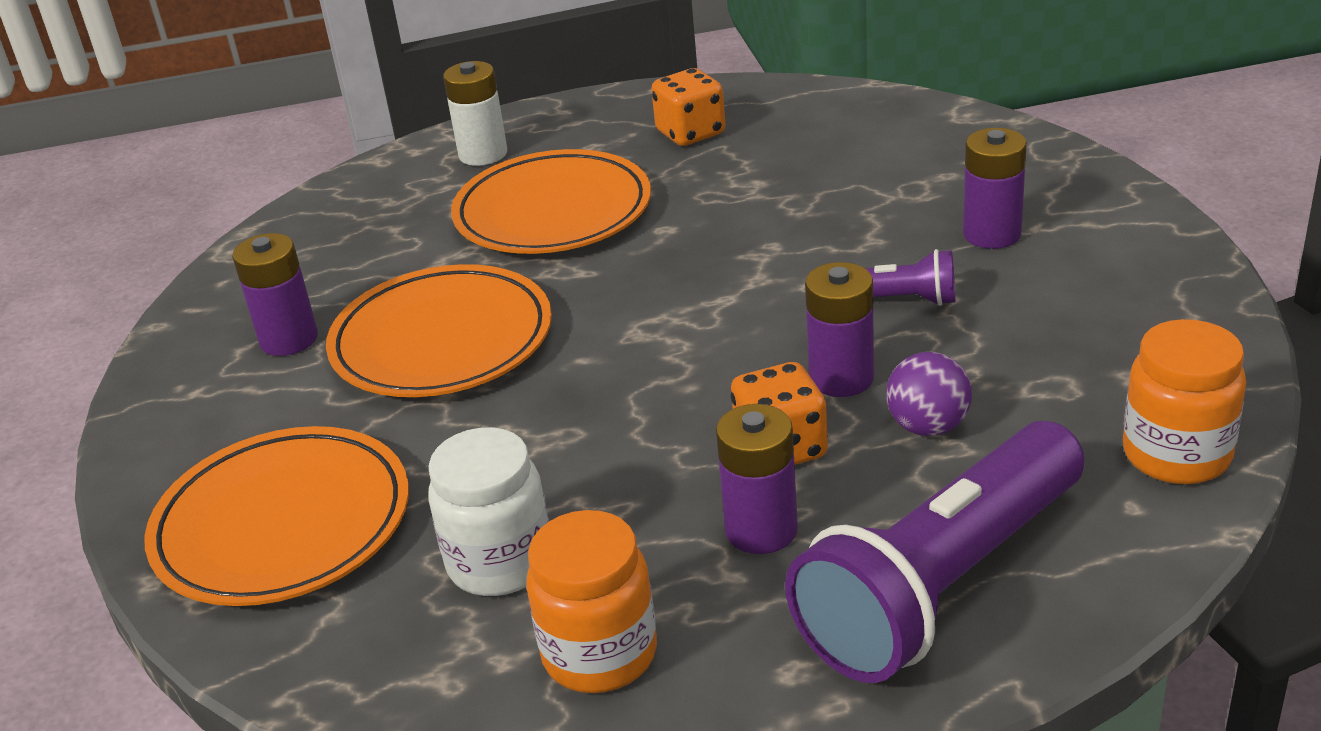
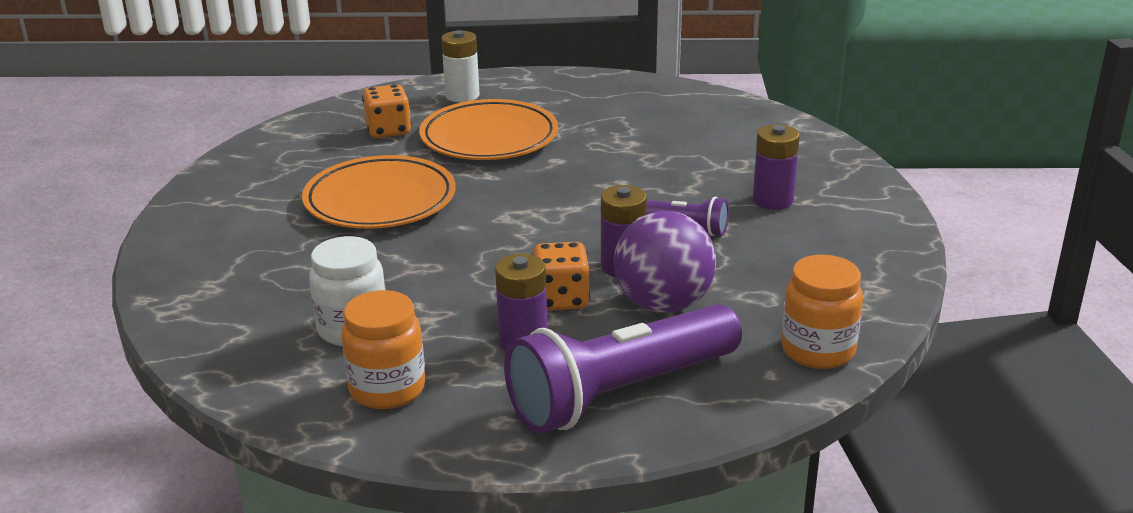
camera: 10 degrees right, 5 degrees down
orange plate [144,426,409,606] -> none
purple battery [232,233,318,356] -> none
orange dice [651,68,725,146] -> orange dice moved to [362,84,411,138]
purple ball [886,352,972,436] -> purple ball [614,211,716,313], size x1.75

